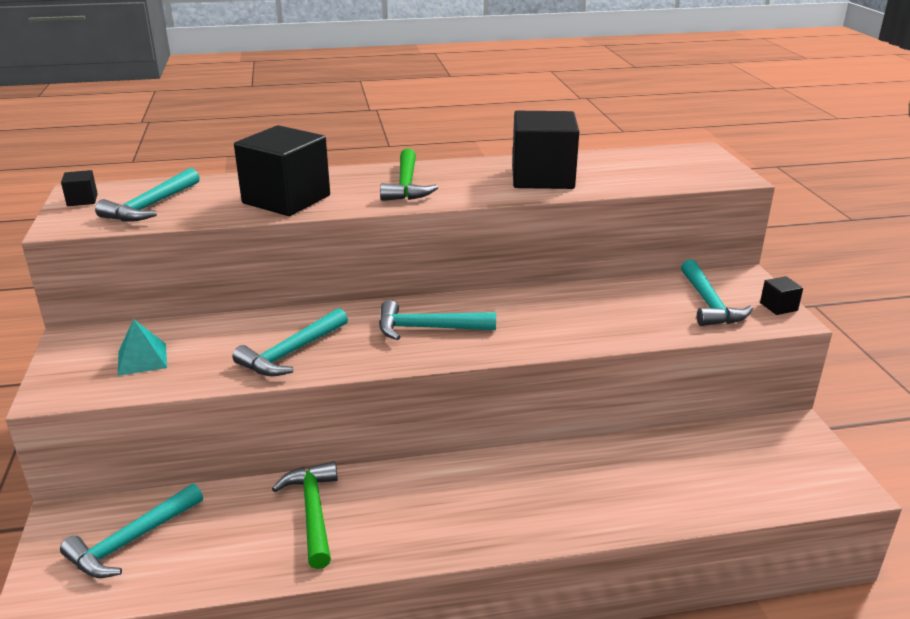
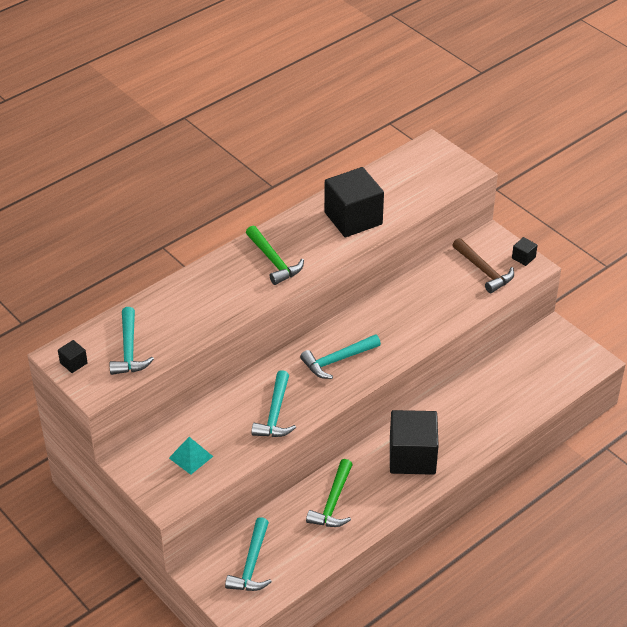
camera: 30 degrees left, 15 degrees up
black cube [234,125,330,216] -> black cube moved to [390,410,439,475]
green hammer [272,461,338,569] -> green hammer turned 120 degrees counterclockwise [306,459,353,527]
turquoise hammer [681,259,753,326] -> brown hammer [452,238,514,293]

